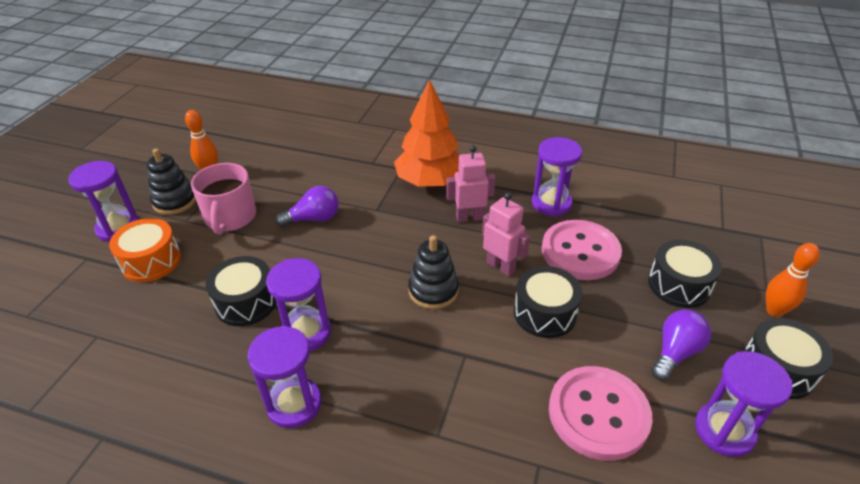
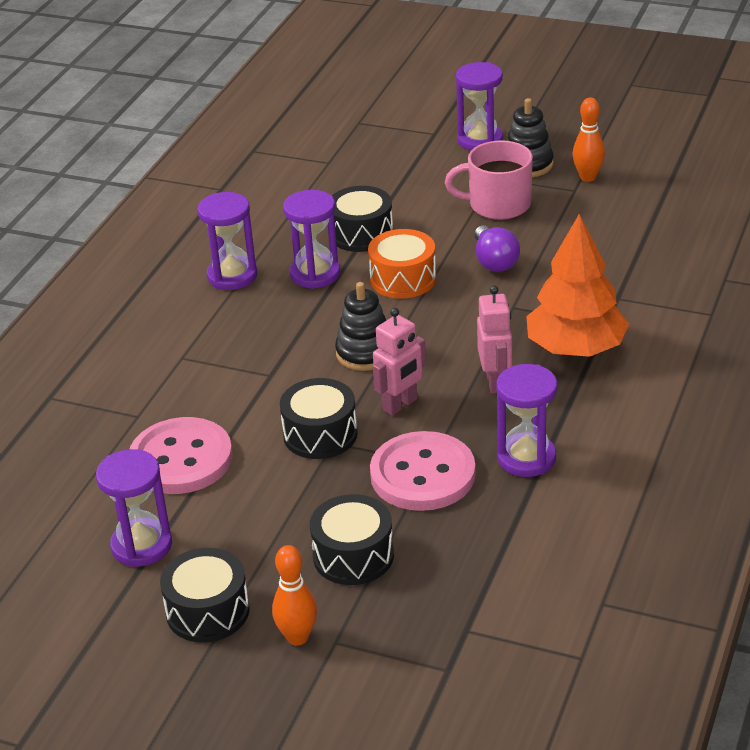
camera: 95 degrees right, 5 degrees down
orange drum [109,218,181,282] -> orange drum moved to [368,229,436,299]
purple light bulb [651,310,711,380] -> none

